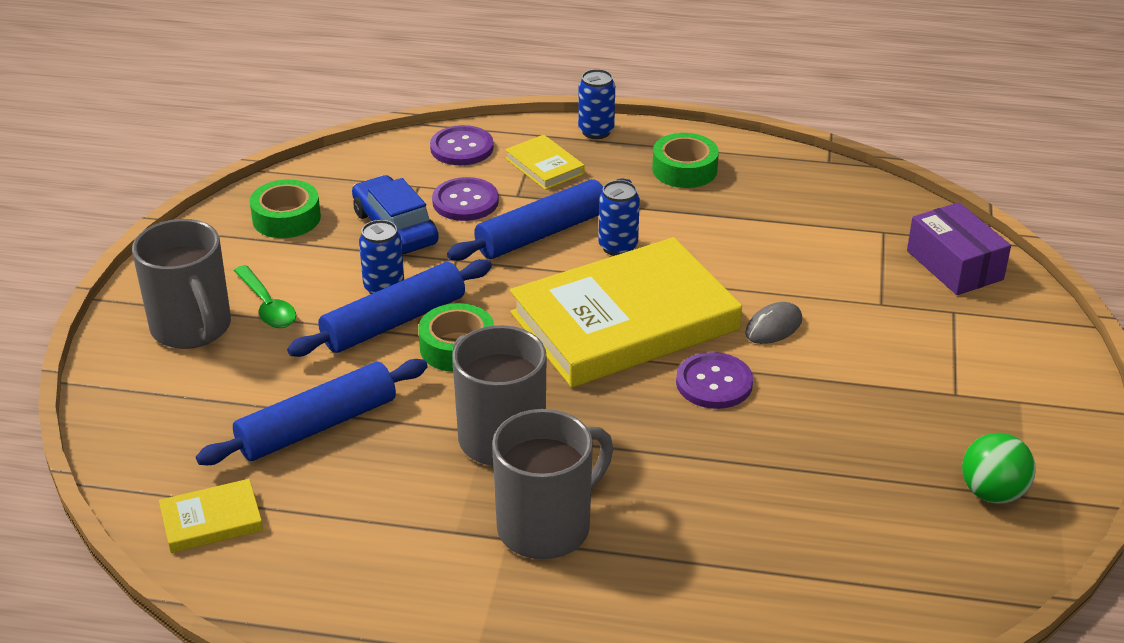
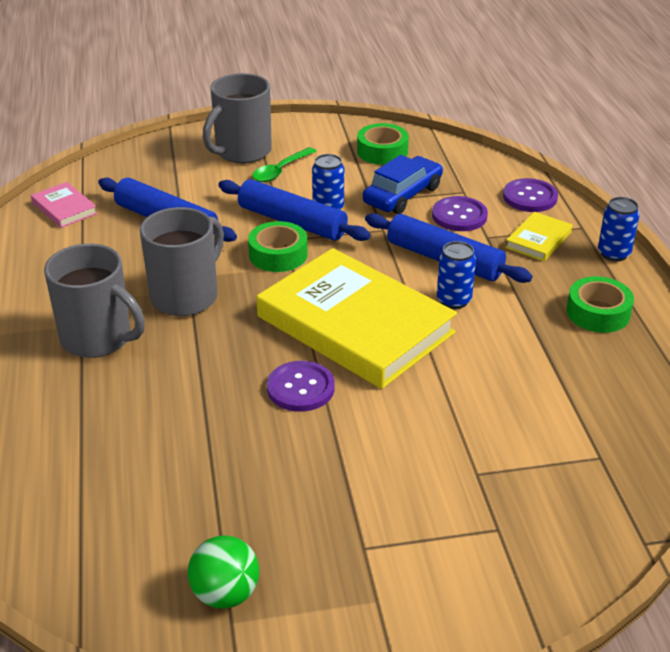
camera: 70 degrees right, 0 degrees up
yellow book [159,479,263,553] -> pink book [31,182,97,228]
grey mouse [745,302,802,344] -> none
purple box [907,202,1011,295] -> none

